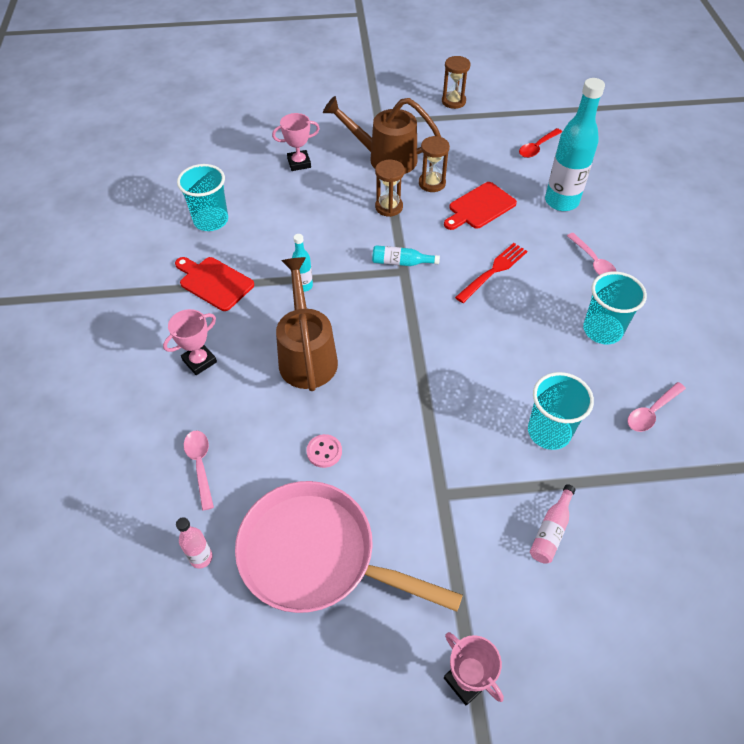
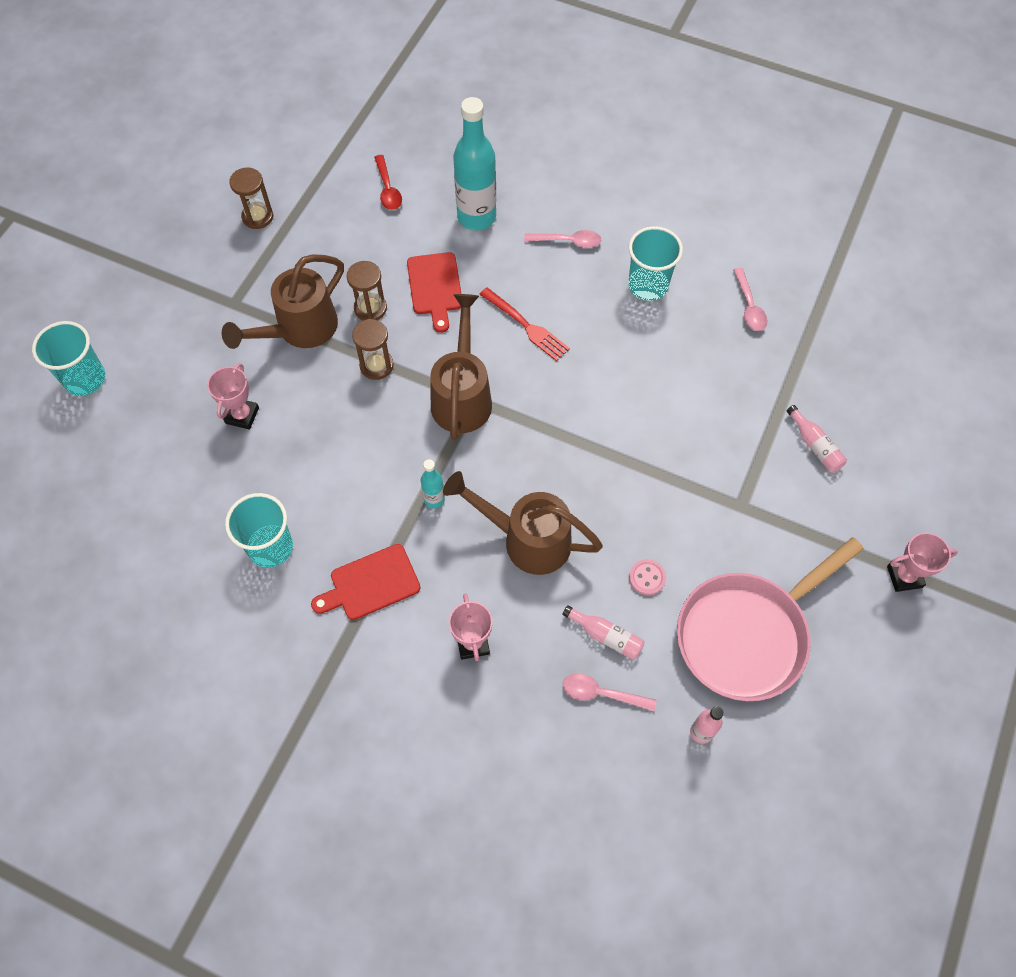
camera: 60 degrees left, 10 degrees up
turquoise bottle [372,245,440,266] -> brown watering can [430,294,492,441]
red fork [455,243,528,303] -> red fork turned 150 degrees clockwise [479,287,570,361]
turquoise cup [528,372,594,450] -> turquoise cup moved to [32,321,105,396]
none -> pink bottle [563,605,645,660]

